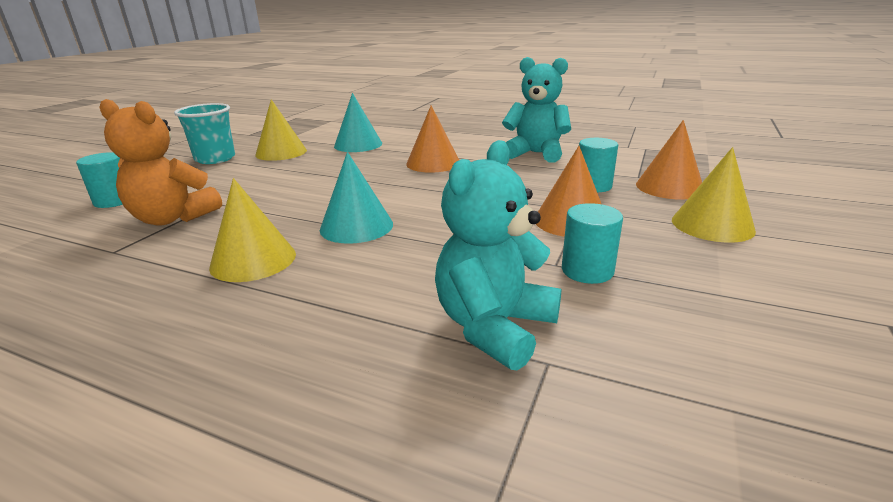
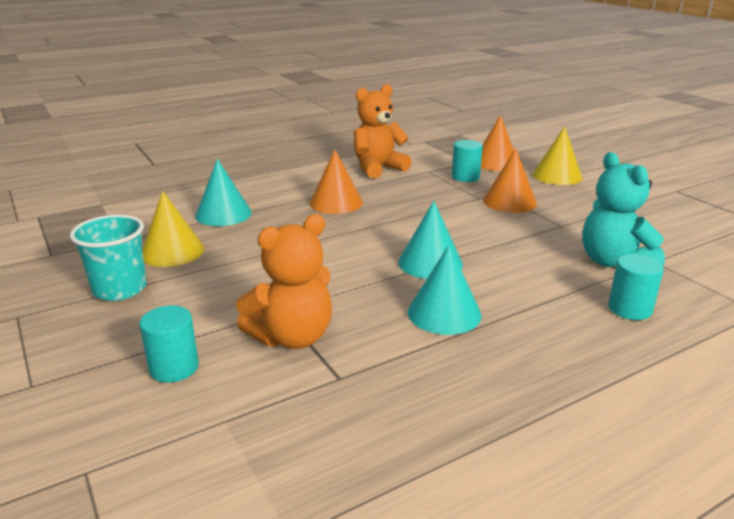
camera: 55 degrees left, 0 degrees up
yellow cone [209,178,296,282] -> turquoise cone [408,245,482,335]
turquoise teddy bear [502,57,571,163] -> orange teddy bear [354,84,411,178]
turquoise cylinder [562,203,623,284] -> turquoise cylinder moved to [608,254,664,320]

